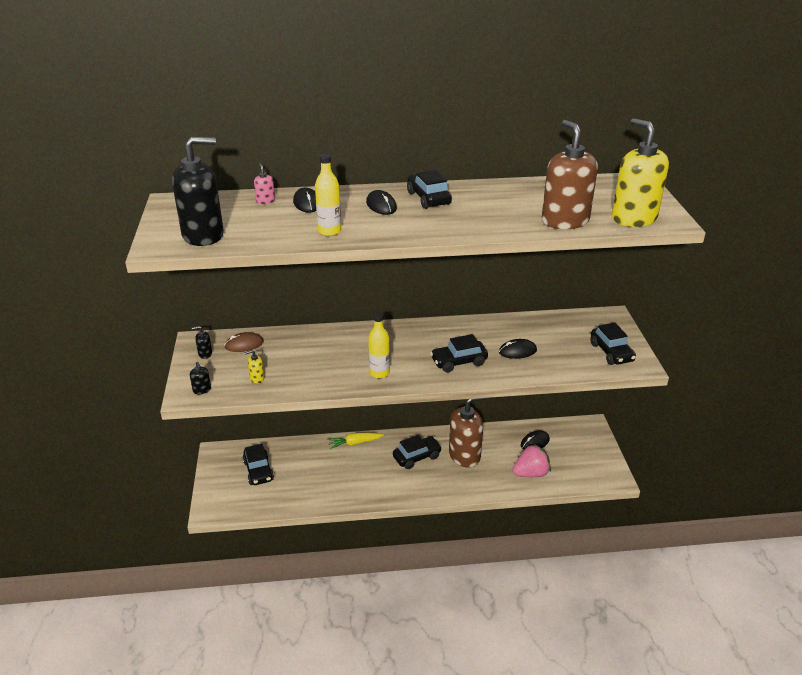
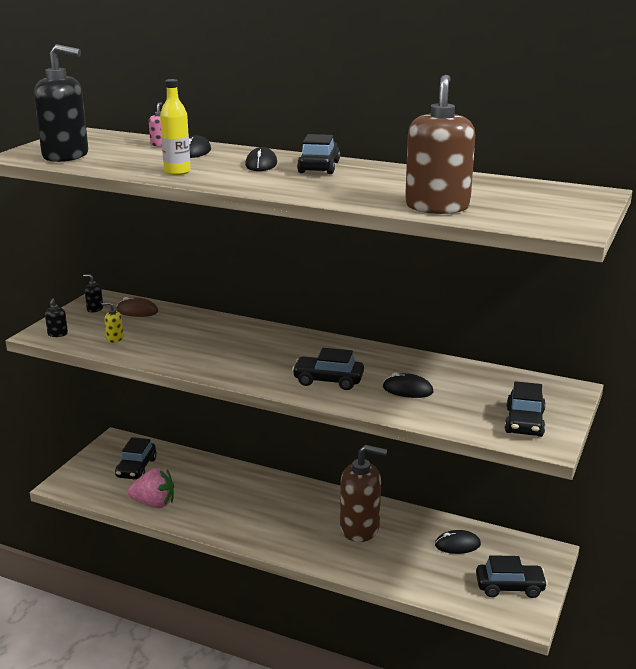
camera: 30 degrees right, 10 degrees down
yellow carrot [327,433,384,449] -> none
yellow bottle [368,313,390,378] -> none
black car [393,435,442,469] -> black car moved to [476,555,548,598]
pink strawberry [513,444,551,477] -> pink strawberry moved to [128,468,174,508]
yellow soap dispenser [612,118,669,227] -> none

